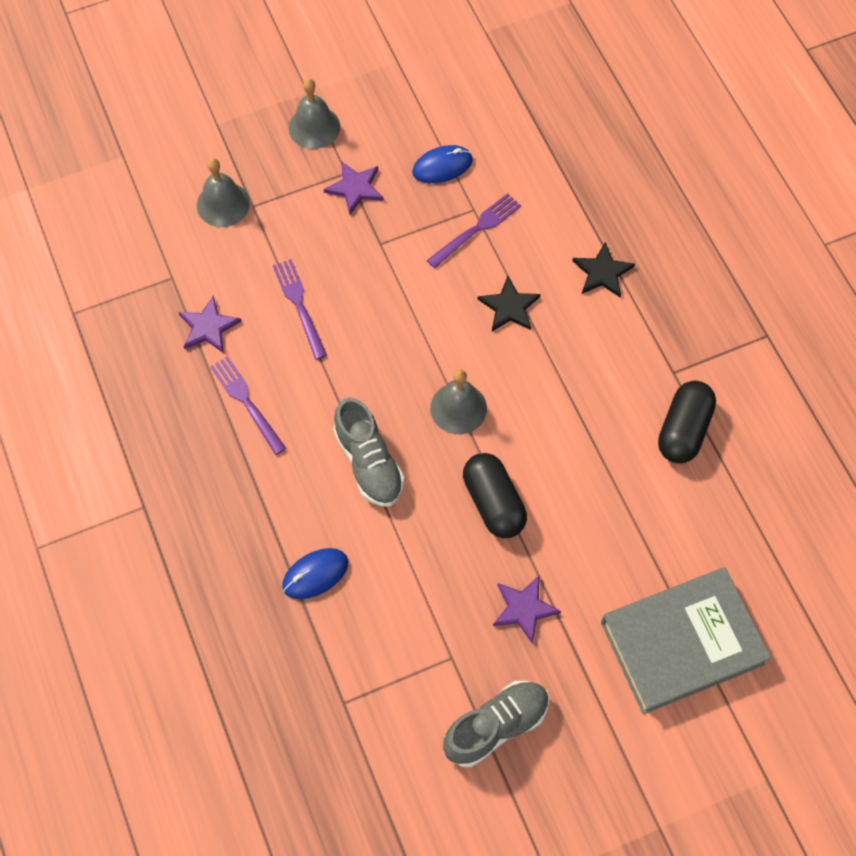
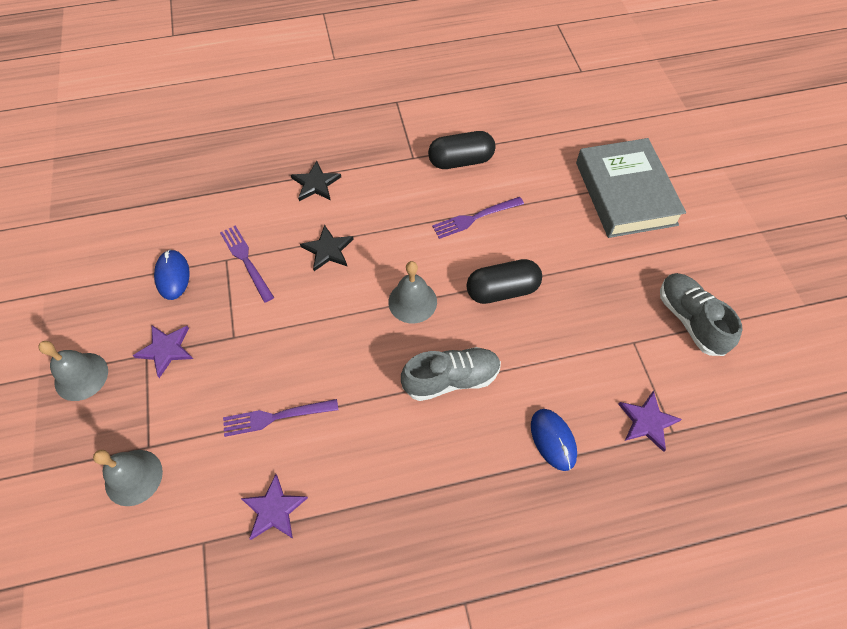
camera: 80 degrees left, 5 degrees down
purple fork [210,356,287,455] -> purple fork moved to [432,197,524,239]
purple star [493,576,561,644] -> purple star moved to [618,391,682,452]
black capsule [658,381,716,464] -> black capsule turned 45 degrees counterclockwise [428,131,495,169]

